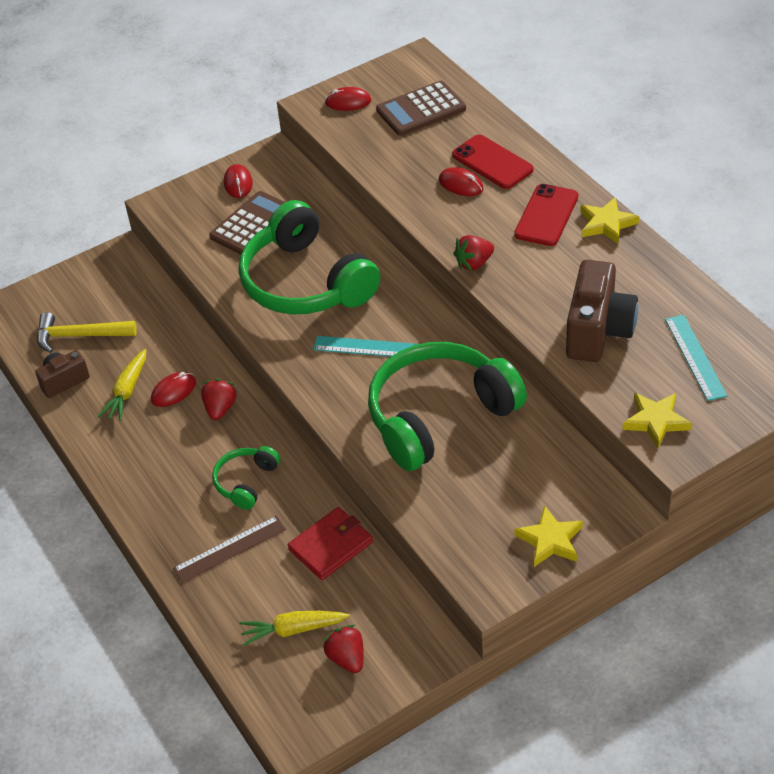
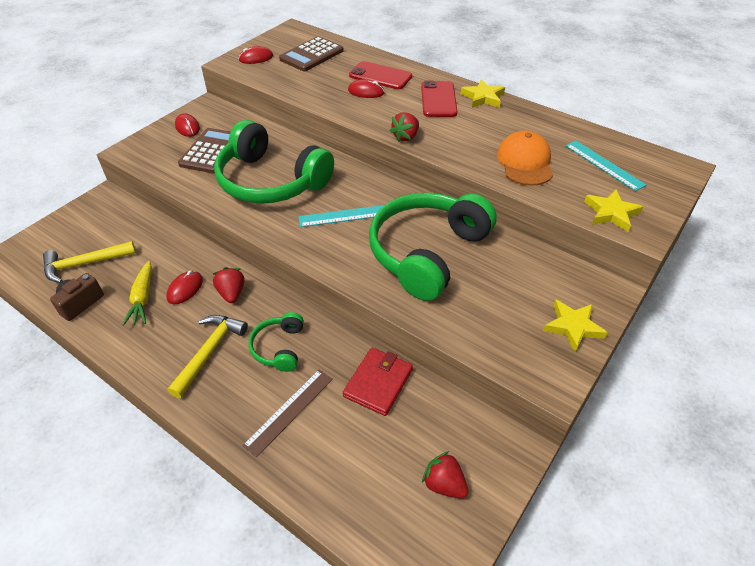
camera: 25 degrees left, 0 degrees up
yellow carrot [239,611,350,646] -> none
brown camera [566,260,638,362] -> orange cap [497,130,553,186]
none -> yellow hammer [168,315,248,398]

